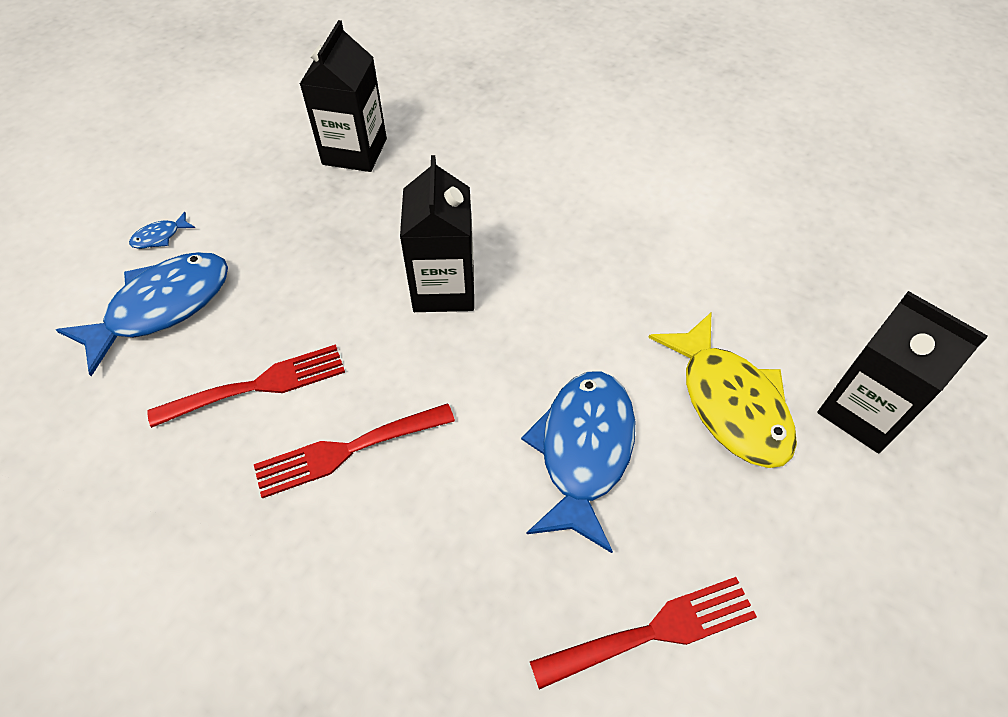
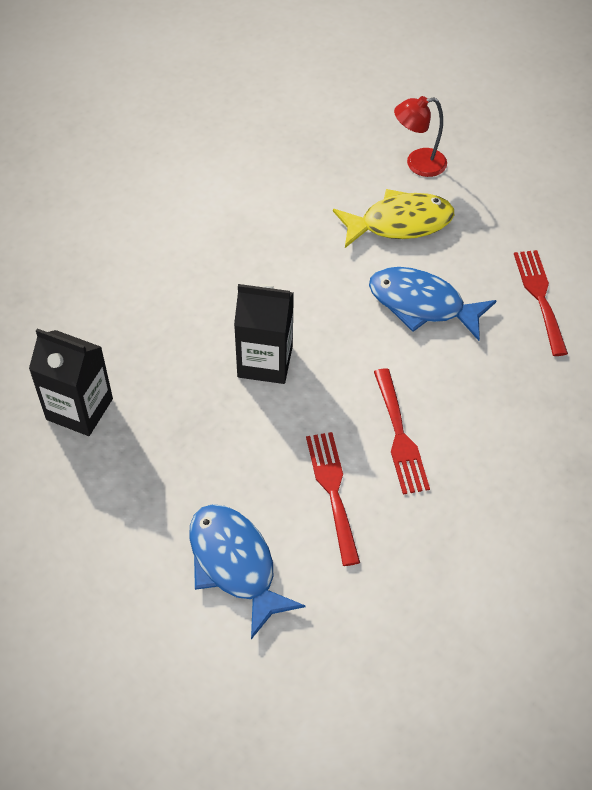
camera: 80 degrees left, 0 degrees up
blue fish [129,212,195,249] -> none
black carton [817,291,988,453] -> red lamp [394,96,447,177]

